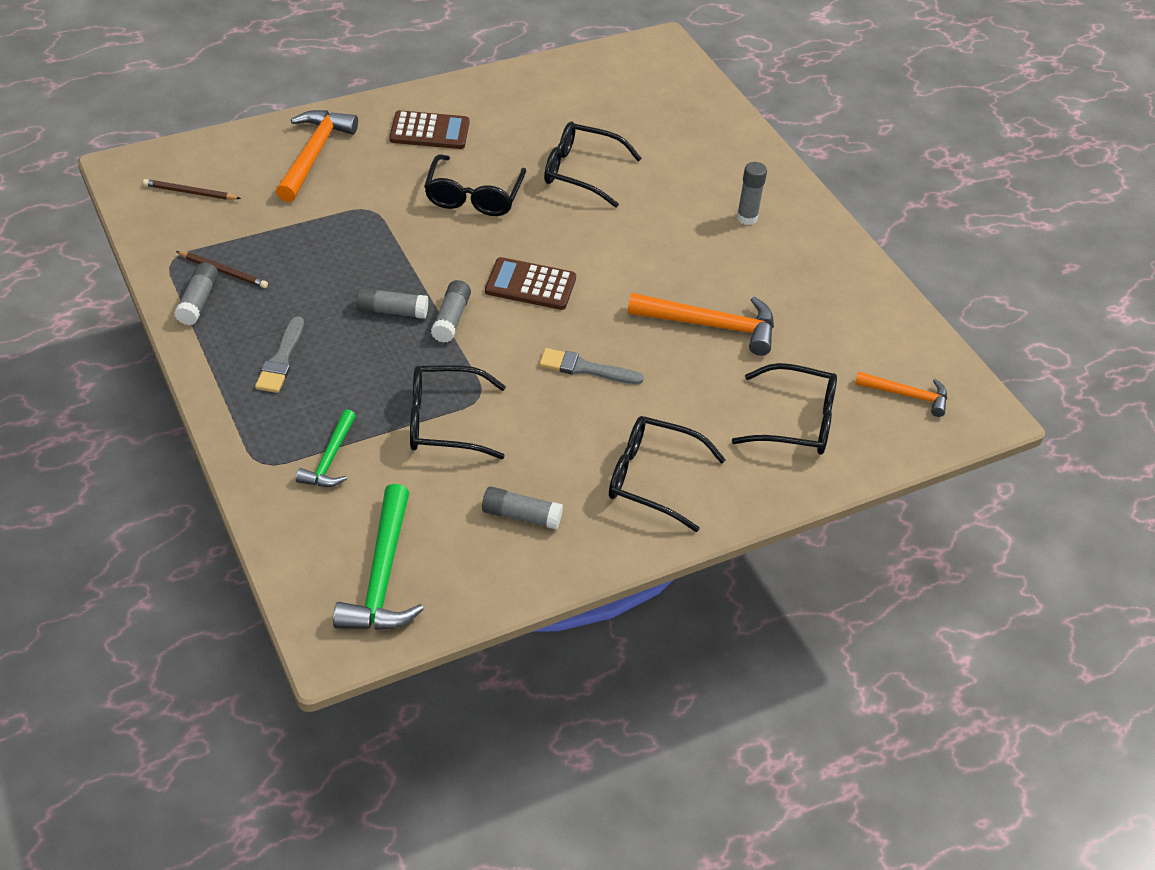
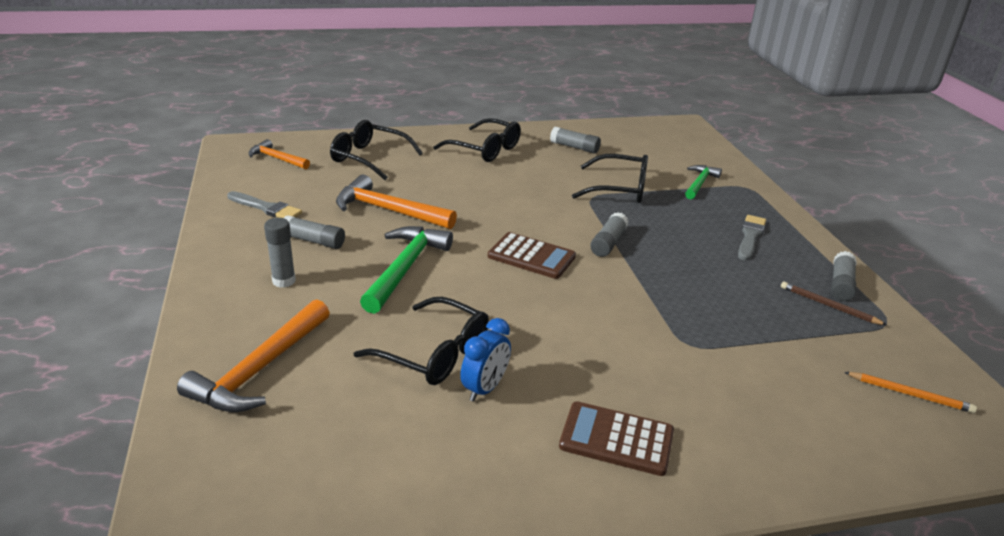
camera: 165 degrees left, 15 degrees down
brown pencil [143,179,241,200] -> orange pencil [844,372,977,413]
orange hammer [276,110,358,202] -> orange hammer moved to [177,299,330,412]
green hammer [333,484,424,630] -> green hammer moved to [360,226,453,314]
grey glue stick [356,287,428,319] -> grey glue stick moved to [284,215,345,249]
black glasses [424,154,526,216] -> none
grey brush [539,348,644,384] -> grey brush moved to [227,191,302,218]
none -> blue clock [460,318,511,402]

